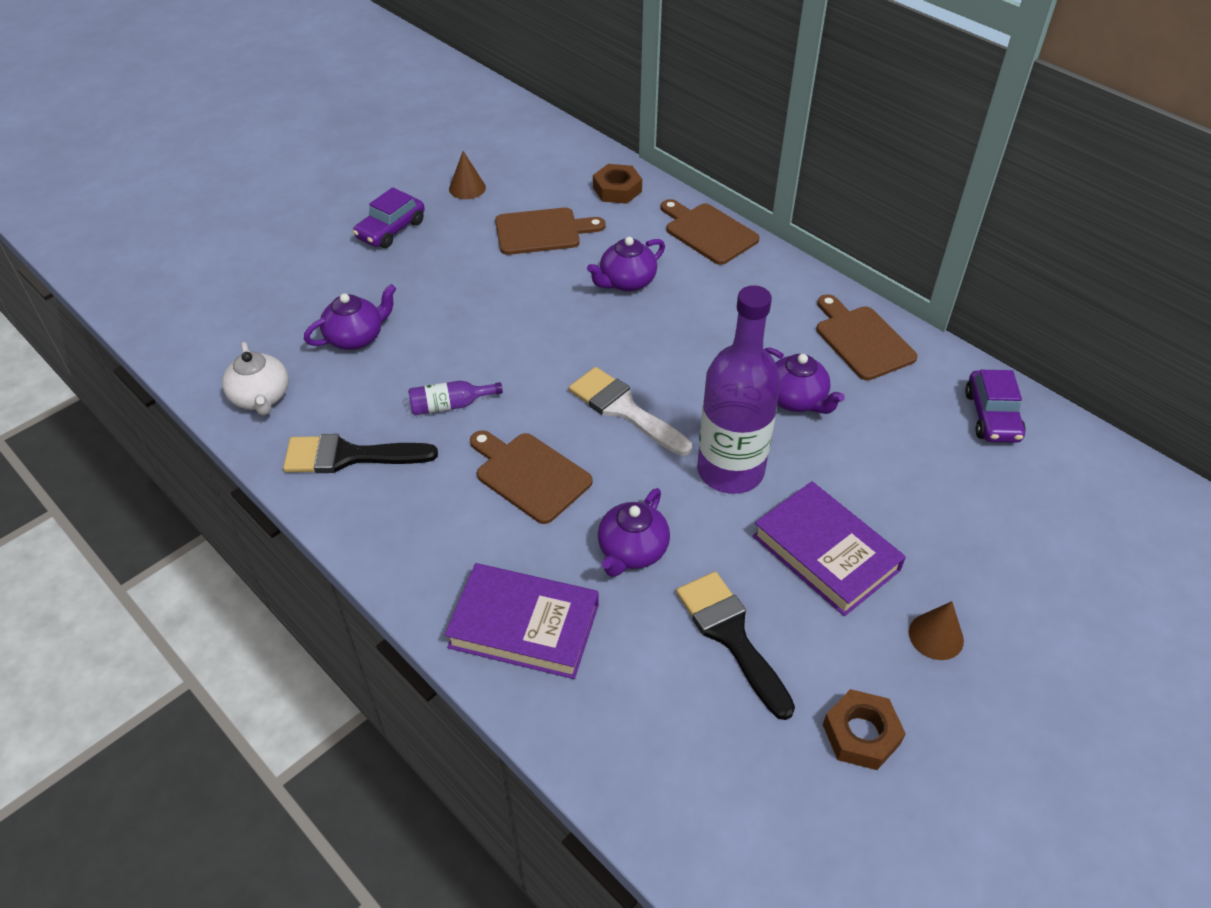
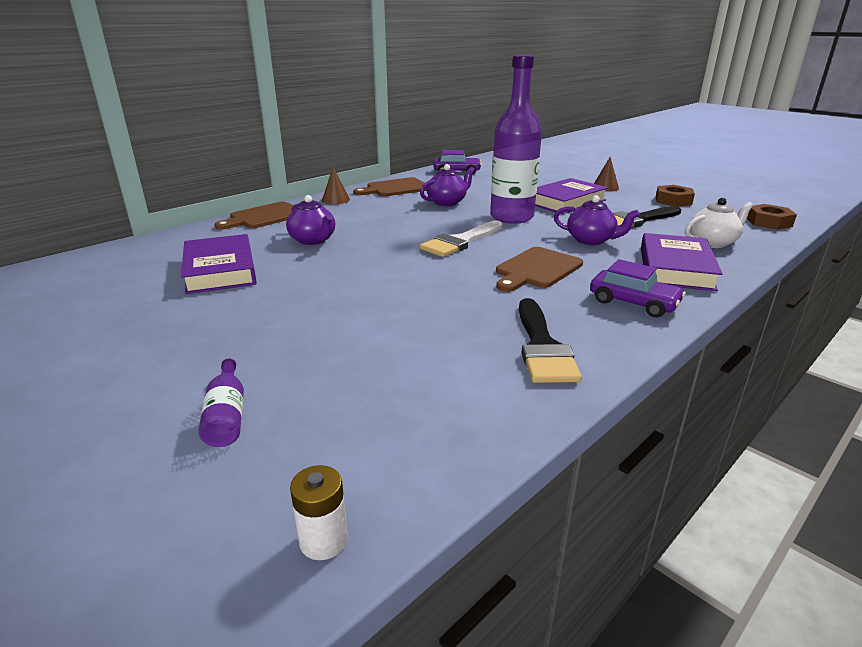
camera: 90 degrees left, 20 degrees down
white teapot [222,342,289,416] -> white teapot moved to [685,198,753,248]
purple teapot [304,284,397,350] -> none
purple car [353,187,425,248] -> purple car moved to [590,259,686,318]
purple bottle [408,381,503,415] -> purple bottle moved to [198,358,244,447]
brown cone [449,151,486,199] -> brown cone moved to [322,167,350,204]
brown cutting board [495,208,605,255] -> purple book [181,234,257,294]
brown nut [593,164,642,204] -> brown nut moved to [747,204,797,230]
none -> white battery [290,465,348,560]

